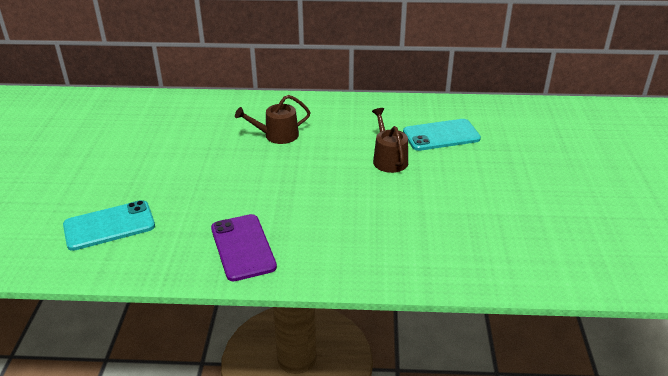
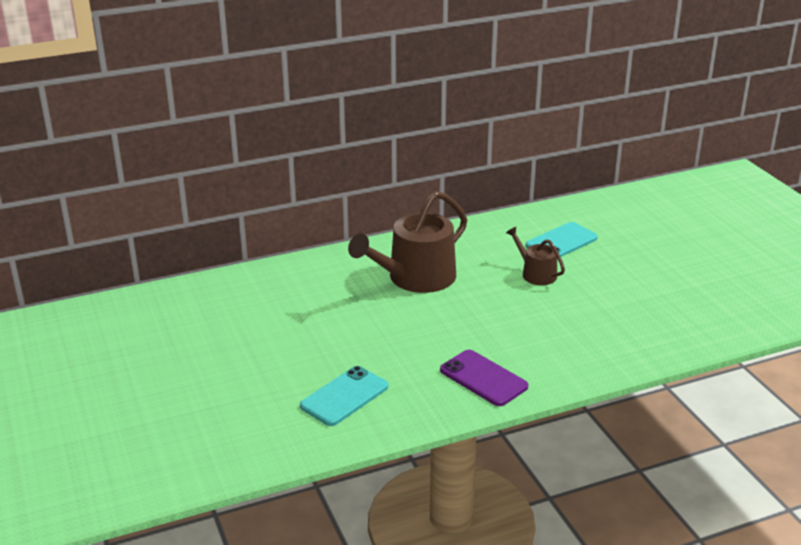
camera: 25 degrees left, 5 degrees down
brown watering can [235,95,311,144] -> brown watering can [348,191,467,293], size x1.94

